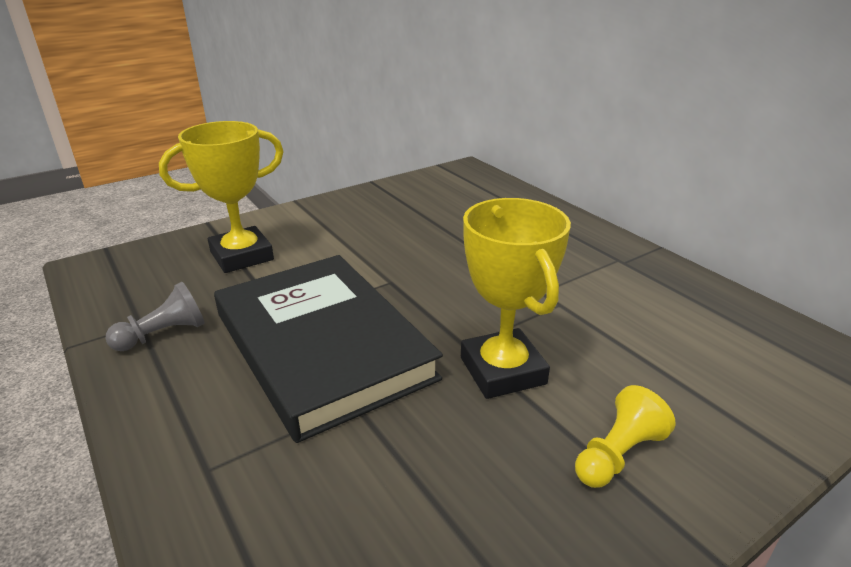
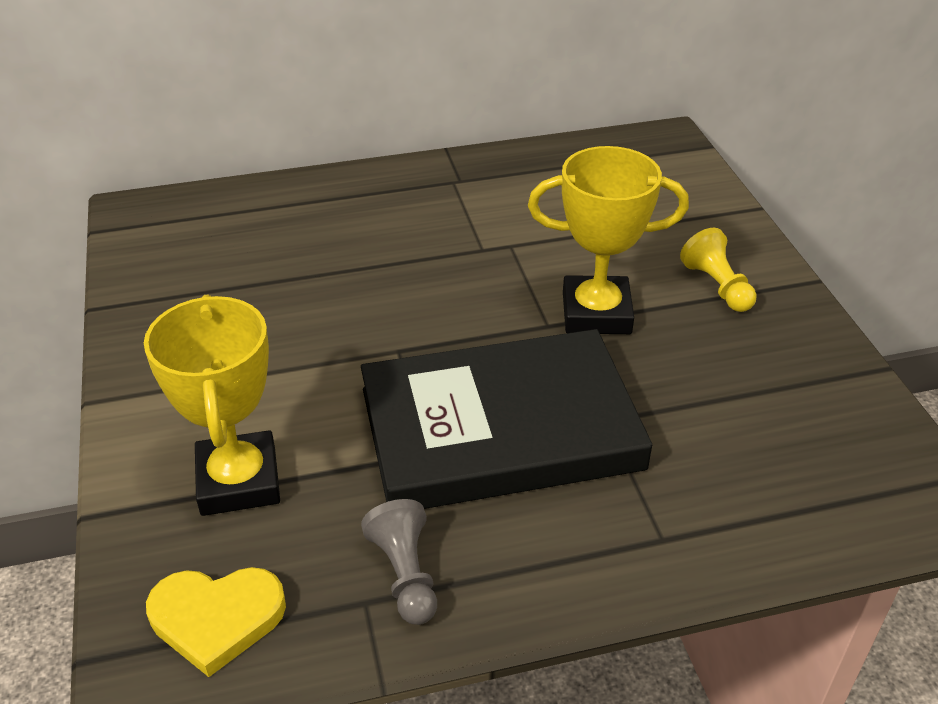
camera: 70 degrees left, 10 degrees up
none -> yellow heart [146,567,286,677]

